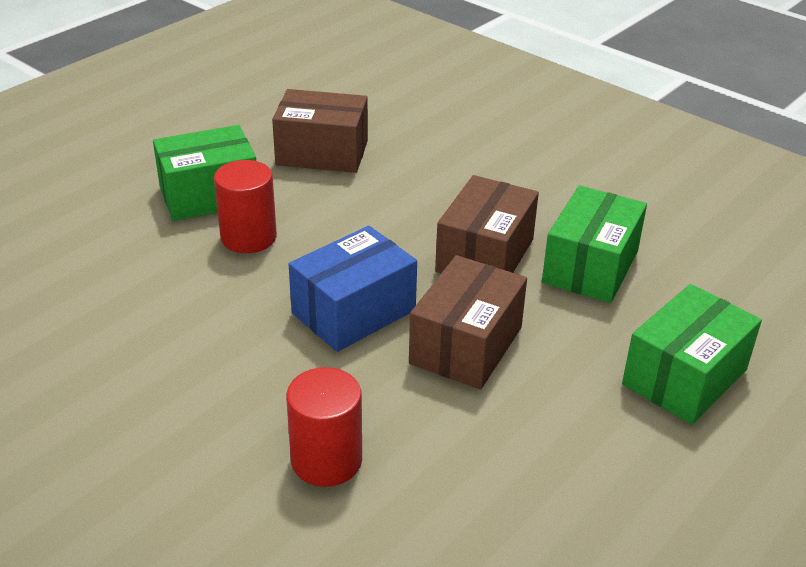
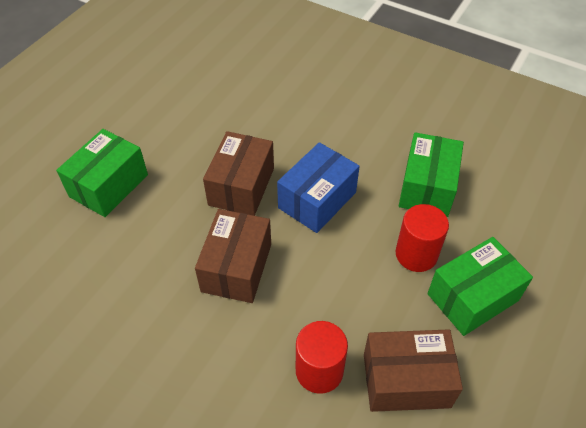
camera: 170 degrees right, 15 degrees up
red cylinder [286,367,362,487] -> red cylinder moved to [296,321,348,394]
green box [542,185,647,303] -> green box moved to [399,132,464,217]

